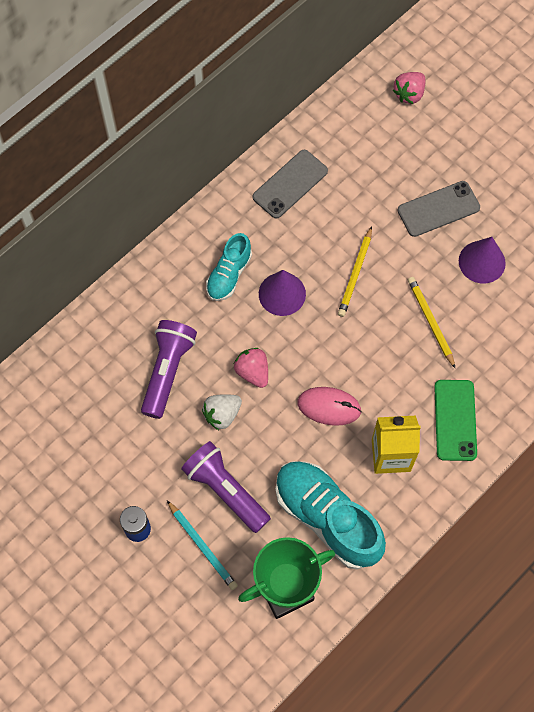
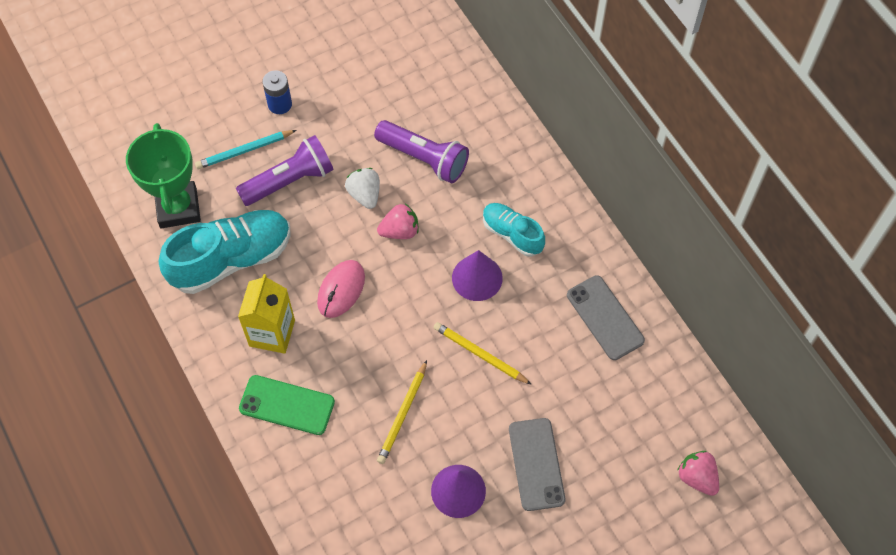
camera: 105 degrees right, 5 degrees down
yellow pencil [408,277,456,369] -> yellow pencil turned 120 degrees clockwise [377,360,427,464]

